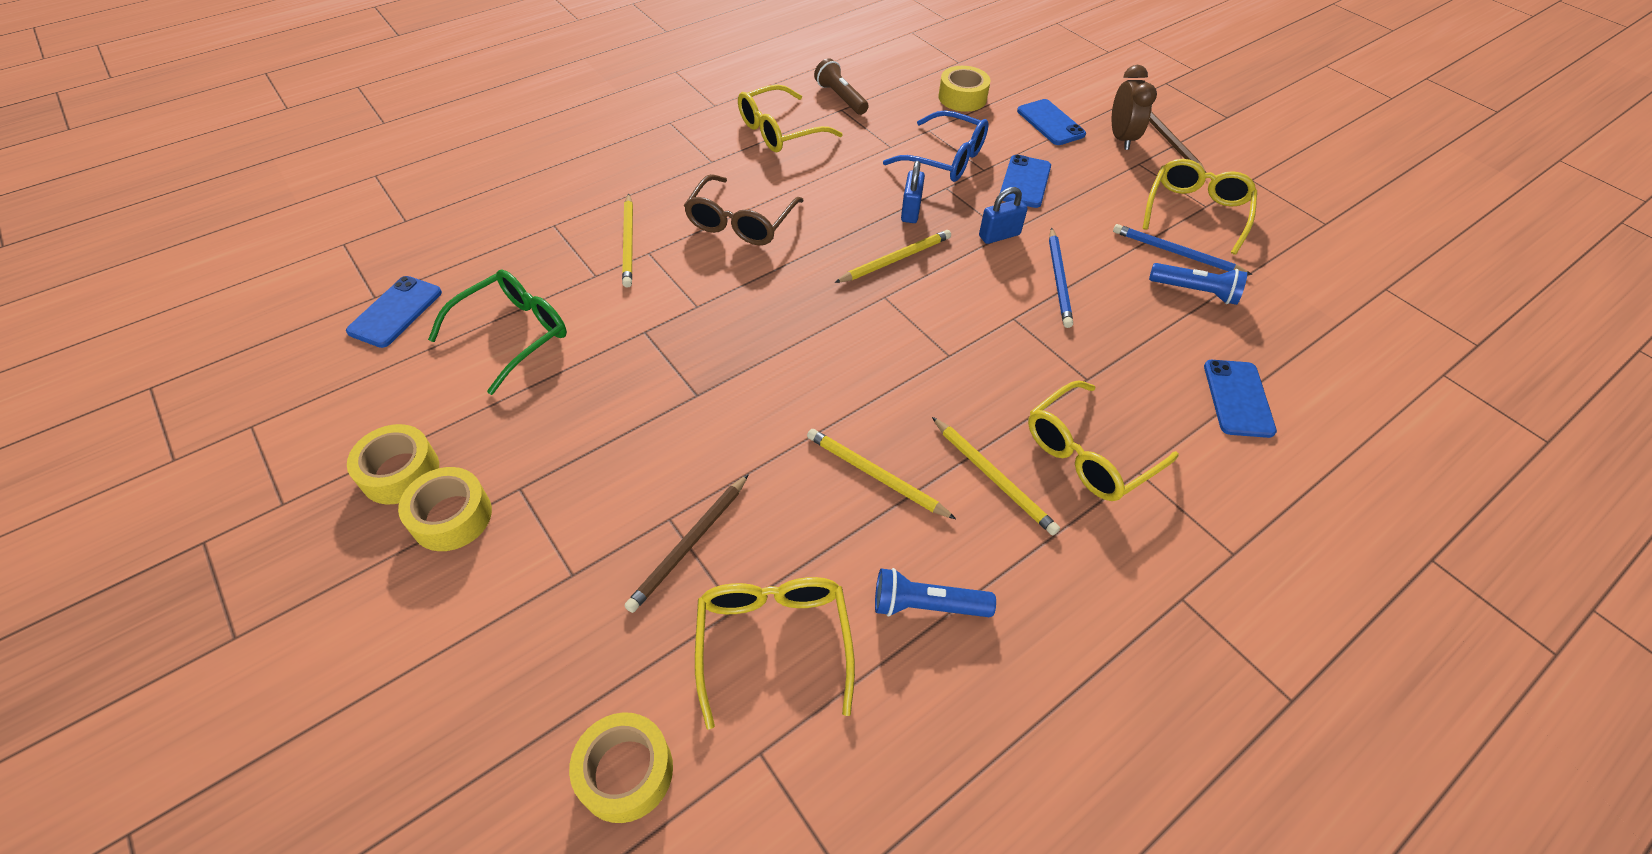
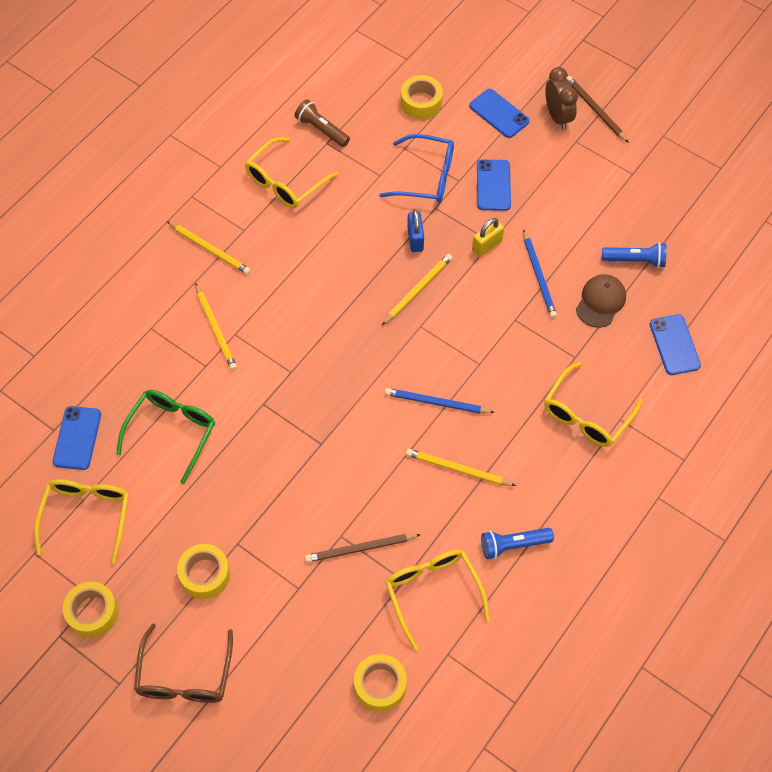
camera: 15 degrees left, 10 degrees up
yellow tape [347,424,439,504] -> yellow tape moved to [63,582,119,638]
brown pencil [624,474,749,613] -> brown pencil turned 60 degrees clockwise [305,534,421,563]
brown glasses [684,174,804,245] -> brown glasses moved to [134,623,233,703]
yellow pencil [932,417,1060,535] -> yellow pencil moved to [167,221,251,275]
blue padlock [979,187,1027,244] -> yellow padlock [472,218,504,257]
blue pencil [1113,224,1252,275] -> blue pencil moved to [385,388,495,414]
yellow glasses [1142,159,1257,255] -> yellow glasses moved to [34,479,129,564]
none -> brown cap [576,274,626,328]

